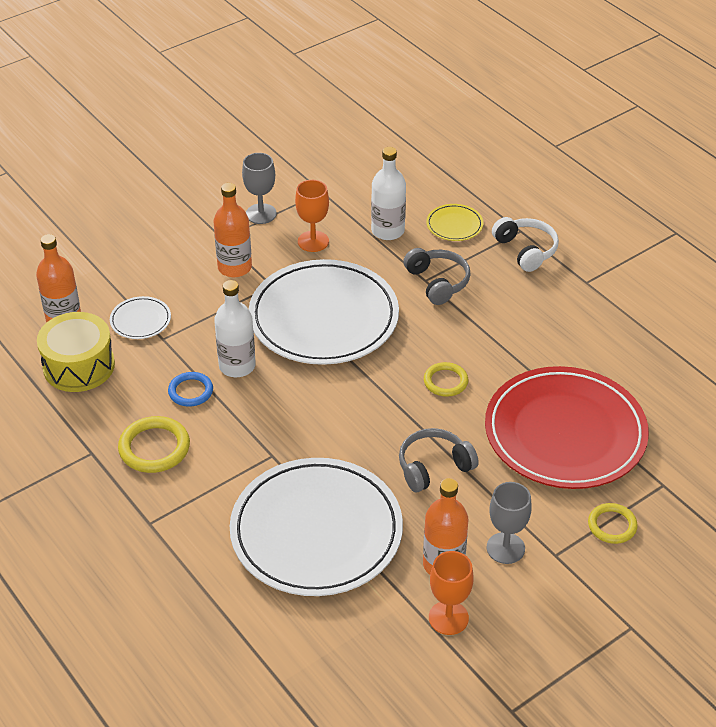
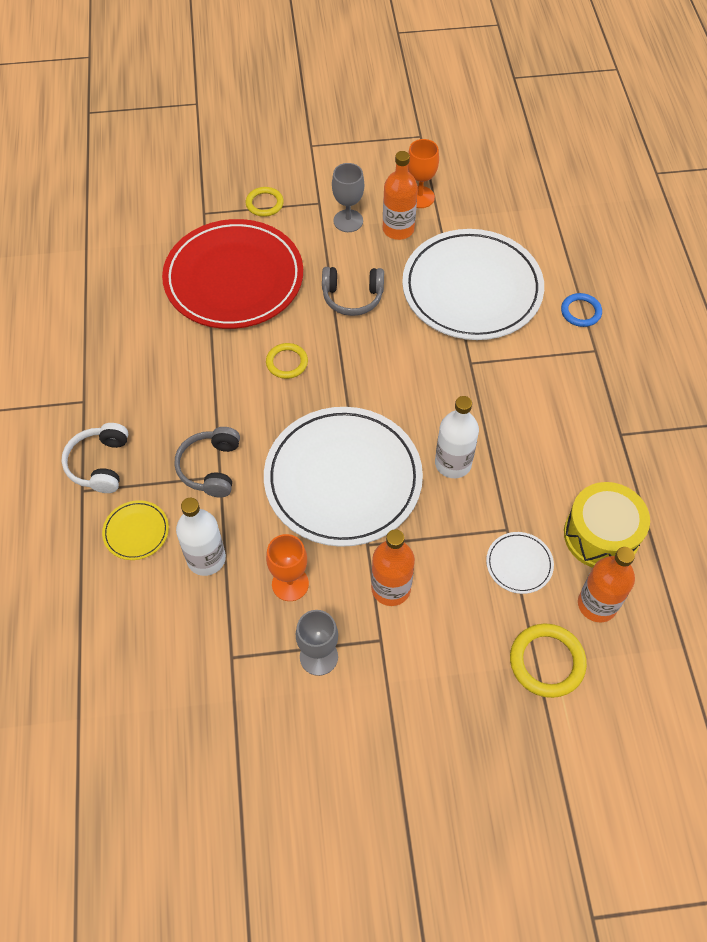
camera: 150 degrees left, 15 degrees up
yellow ring [118,416,190,473] -> yellow ring moved to [510,623,587,698]
blue ring [168,372,213,407] -> blue ring moved to [561,293,602,327]

